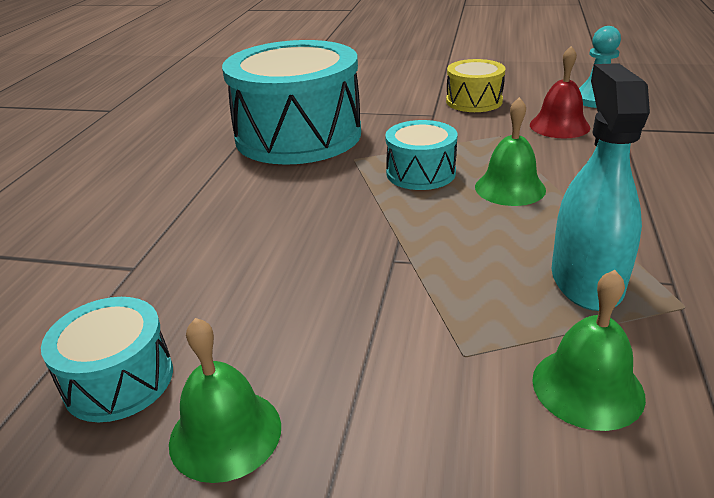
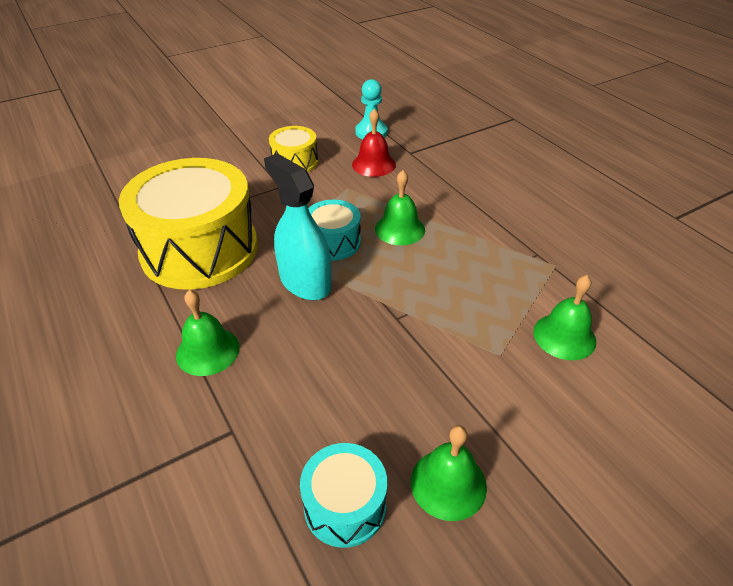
camera: 45 degrees left, 10 degrees up
turquoise drum [222,40,361,165] -> yellow drum [119,158,258,290]
turquoise spray bottle [552,63,650,311] -> turquoise spray bottle moved to [264,153,331,300]
none -> green bell [176,290,240,376]

